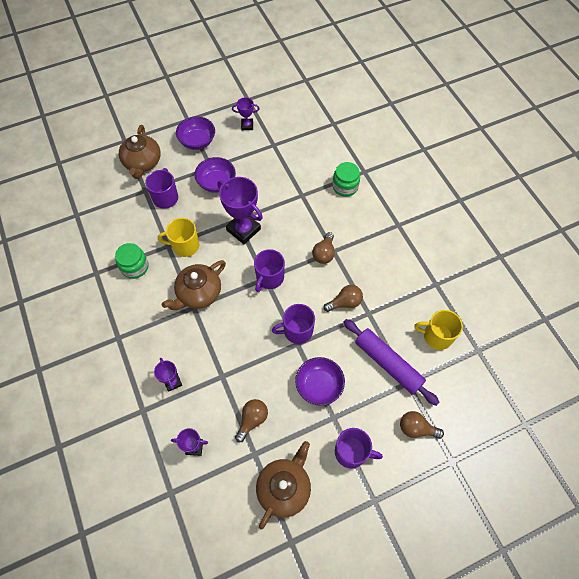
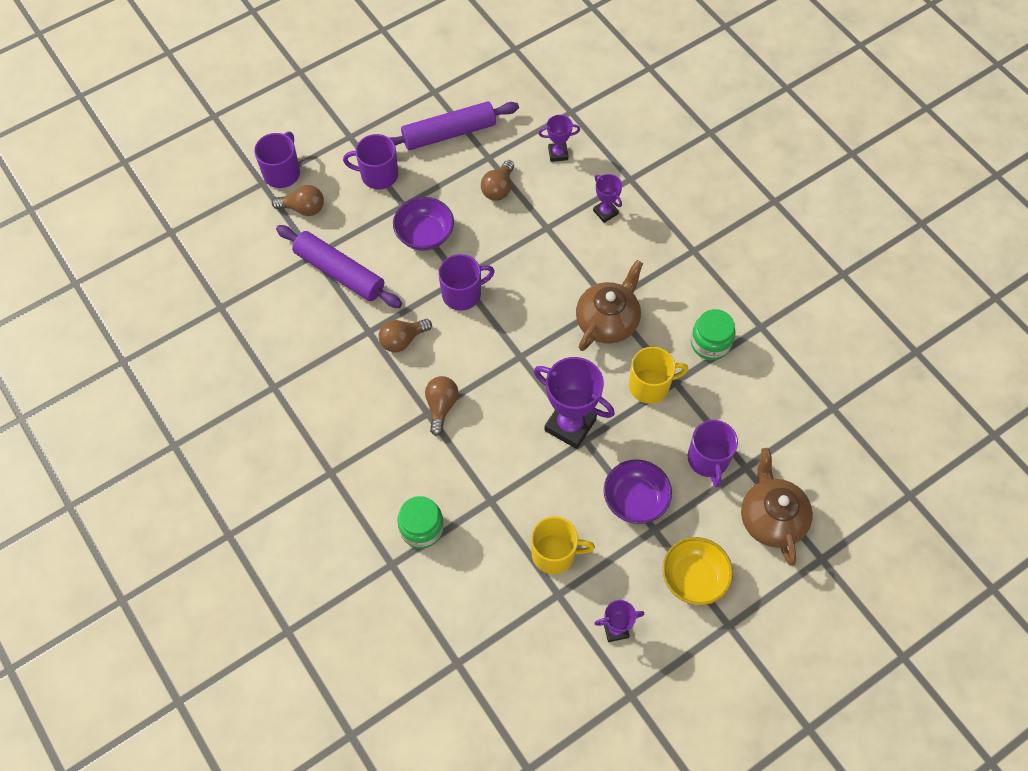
camera: 170 degrees right, 0 degrees up
purple bowl [176,116,215,150] -> yellow bowl [662,537,733,605]
purple mug [254,249,285,292] -> purple mug moved to [254,132,300,188]
brown teapot [256,441,311,529] -> purple rolling pin [389,101,519,150]
yellow mug [414,310,463,350] -> yellow mug moved to [531,516,595,574]

